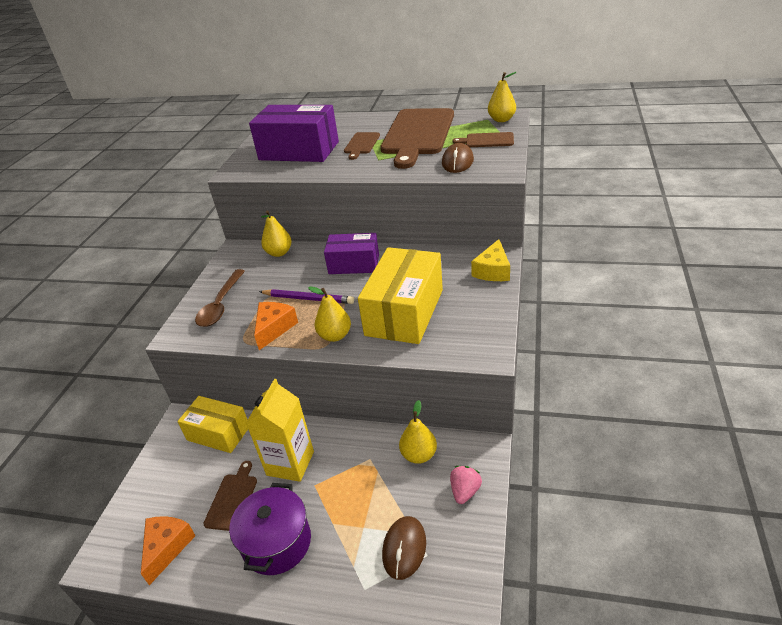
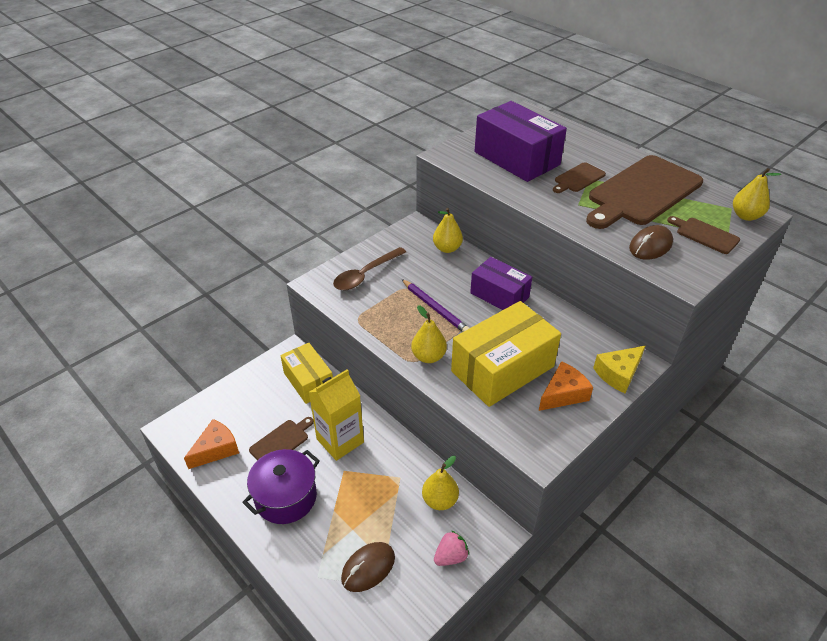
camera: 30 degrees right, 5 degrees up
orange cheese [254,302,298,350] -> orange cheese moved to [539,361,593,411]

